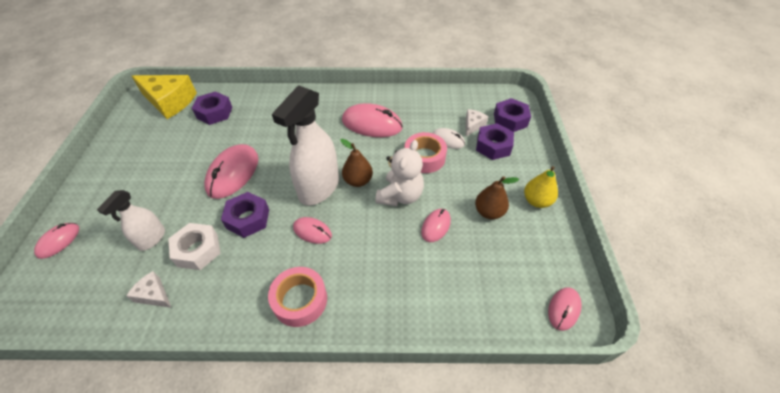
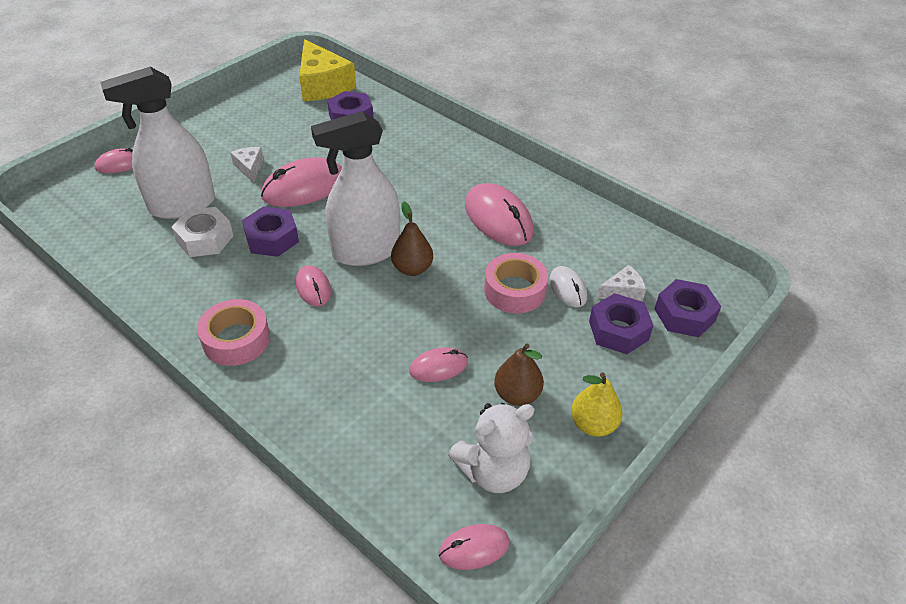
camera: 40 degrees right, 5 degrees down
white spray bottle [97,190,165,251] -> white spray bottle [100,67,215,219], size x1.83
white cheese [126,271,171,308] -> white cheese moved to [230,147,264,183]
white teddy bear [376,140,424,206] -> white teddy bear moved to [448,403,535,493]

